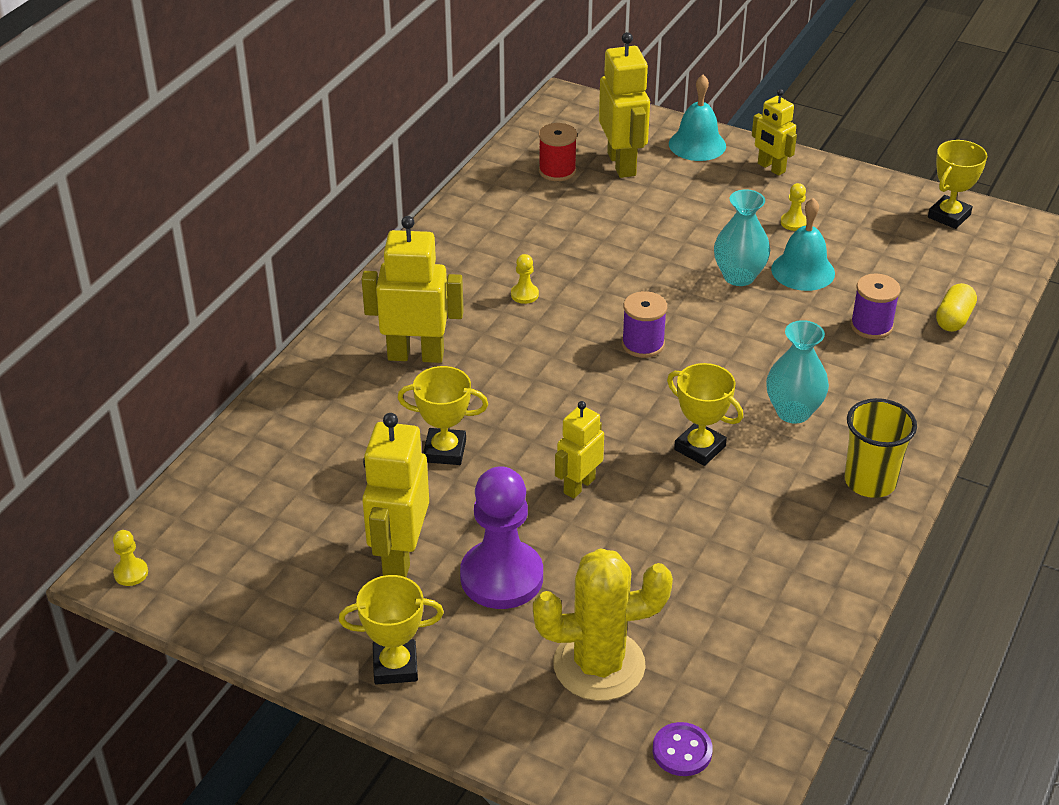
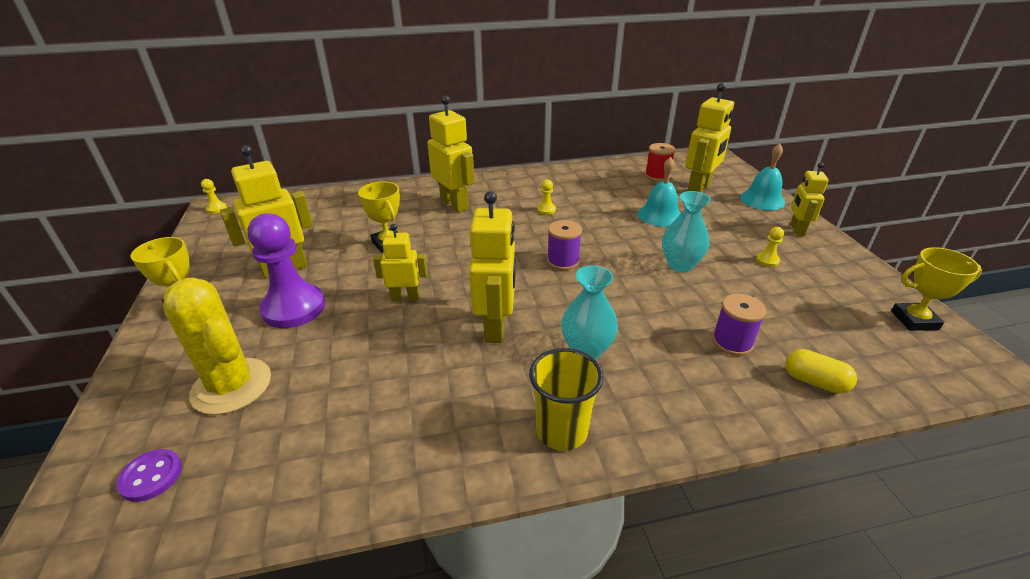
camera: 50 degrees right, 5 degrees down
yellow trophy [667,363,743,466] -> yellow robot [469,191,516,343]
turquoise bell [771,198,835,291] -> turquoise bell moved to [638,157,681,227]
yellow capsule [936,283,977,332] -> yellow capsule turned 45 degrees clockwise [785,349,857,393]

